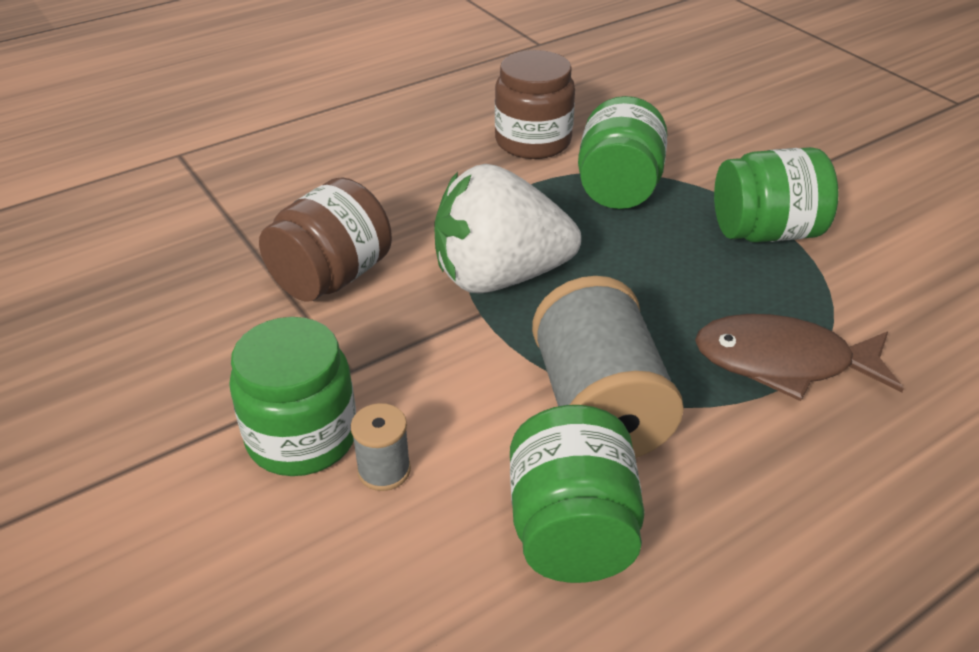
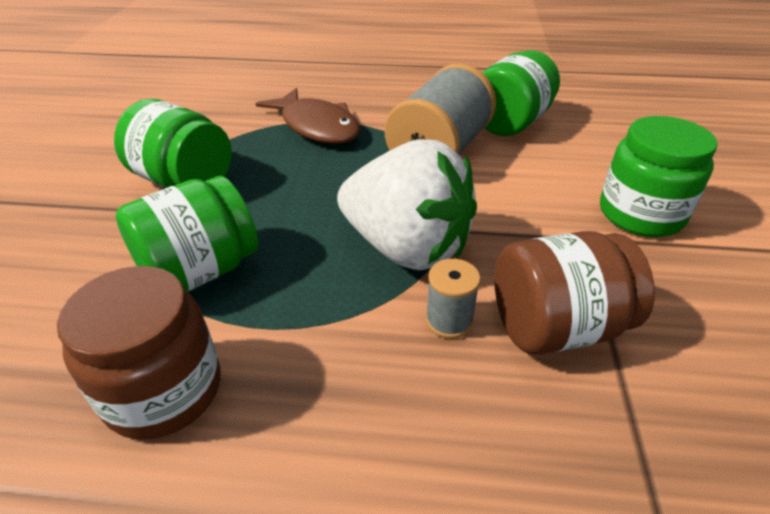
camera: 140 degrees left, 0 degrees up
grey spool [351,403,411,491] -> grey spool moved to [425,259,481,339]

